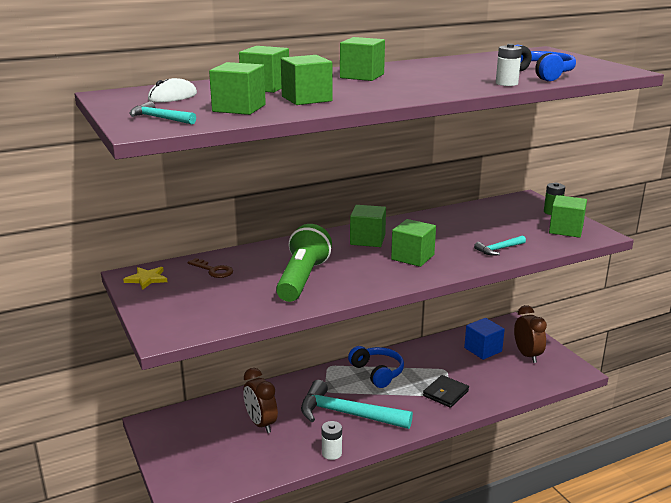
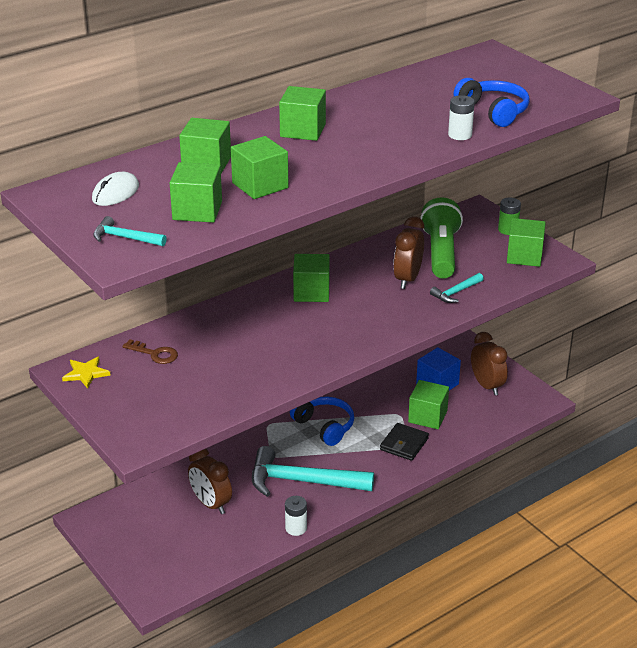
camera: 10 degrees left, 10 degrees up
green flashlight [276,224,332,302] -> green flashlight moved to [420,197,463,279]
green cube [391,219,436,267] -> green cube moved to [408,380,449,429]
none -> brown clock [393,216,424,289]

